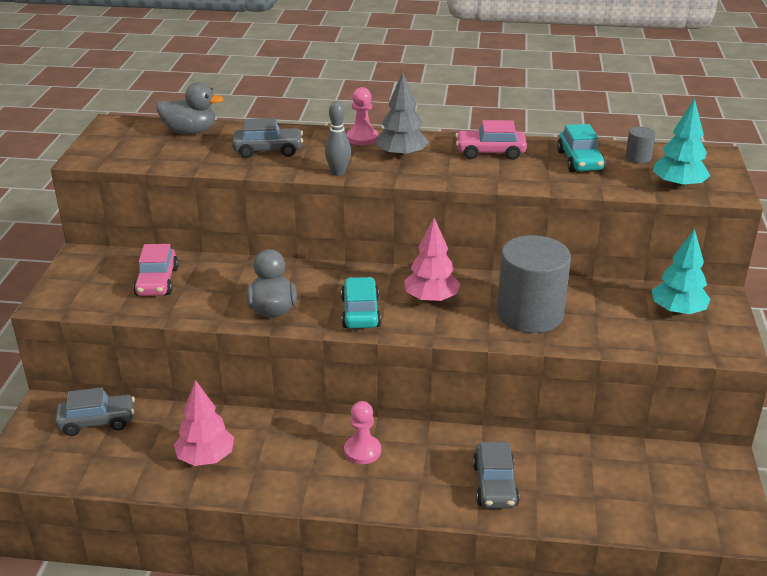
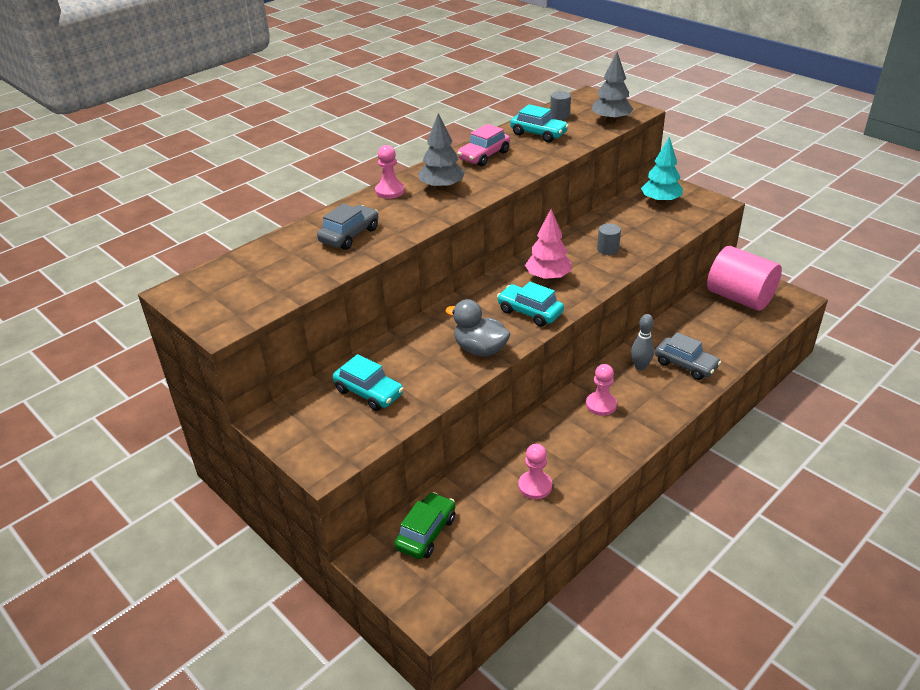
camera: 50 degrees left, 5 degrees up
grey car [55,387,135,436] -> green car [394,492,455,559]
pink car [133,244,179,296] -> turquoise car [333,354,404,411]
grey duck [156,82,224,134] -> none
pink tree [174,380,234,466] -> pink pawn [518,444,552,499]
grey bowling pin [325,101,351,176] -> grey bowling pin moved to [631,314,654,371]
grey cylinder [497,235,571,333] -> grey cylinder [597,223,621,255], size x0.42
turquoise tree [653,99,710,190] -> grey tree [592,52,634,123]
none -> pink cylinder [707,246,782,311]

